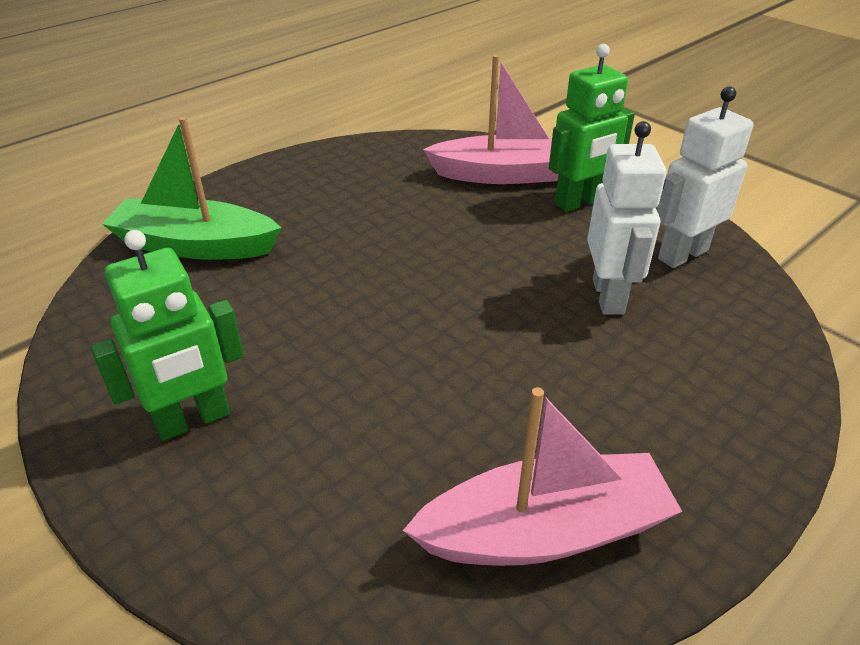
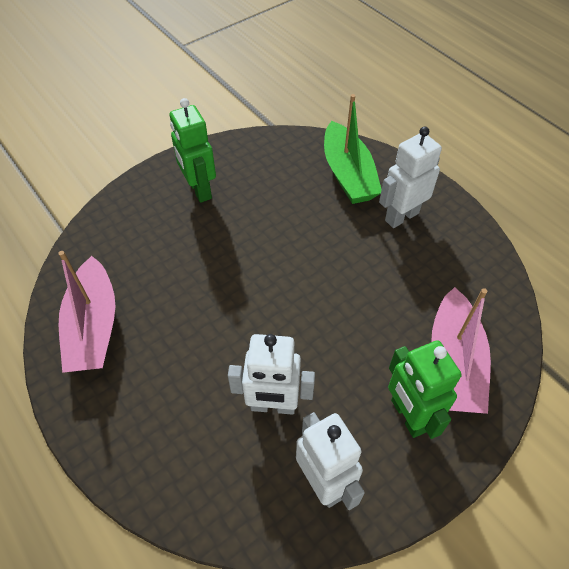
camera: 95 degrees right, 15 degrees up
green boat [102,117,282,260] -> green boat turned 150 degrees clockwise [324,94,382,204]
none -> white robot [379,127,442,228]

